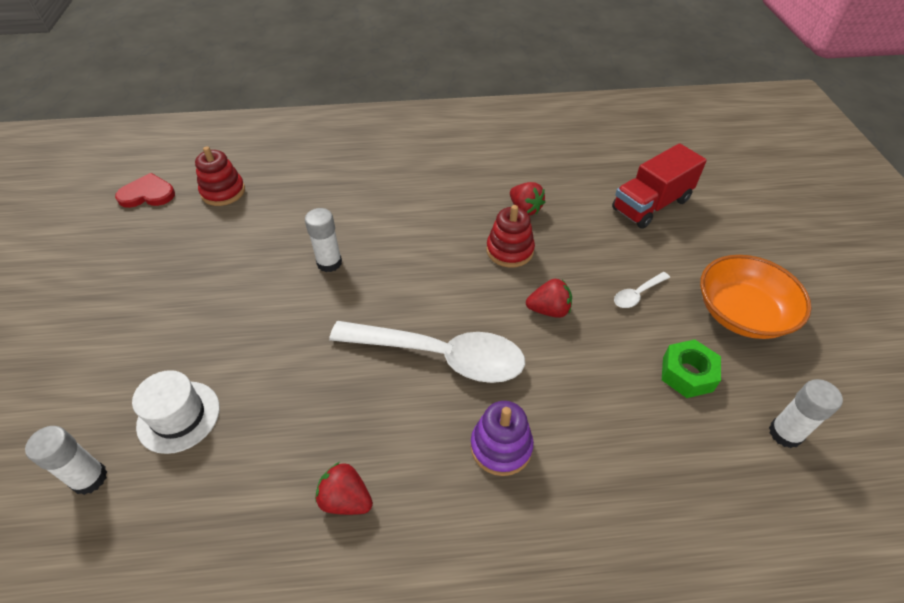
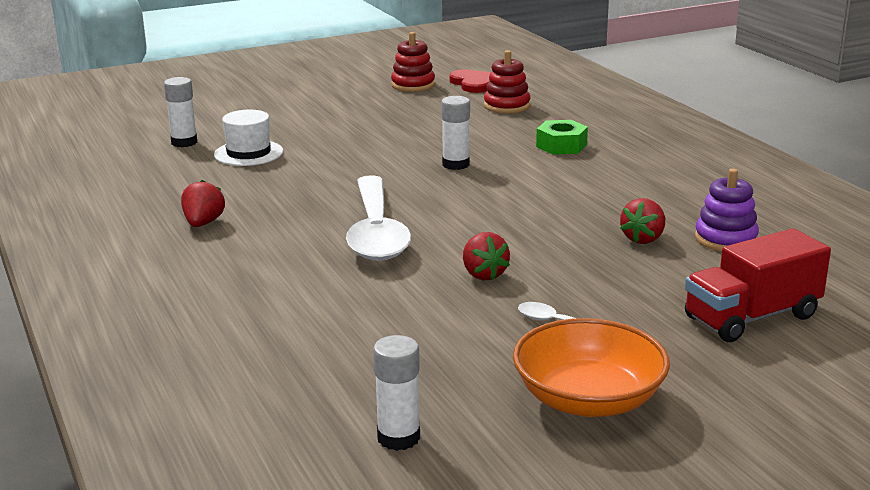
camera: 70 degrees right, 25 degrees down
purple stacking toy [470,401,534,476] -> purple stacking toy moved to [695,169,759,251]
red stacking toy [486,205,535,268] -> red stacking toy moved to [391,32,435,92]
red truck [612,143,707,229] -> red truck turned 60 degrees counterclockwise [685,228,831,342]
green nut [662,339,721,398] -> green nut moved to [536,120,588,155]

